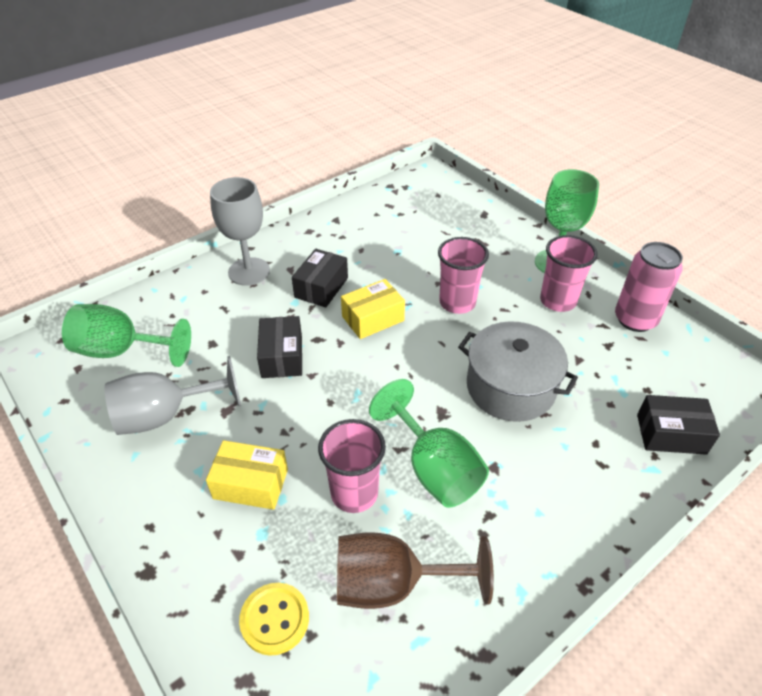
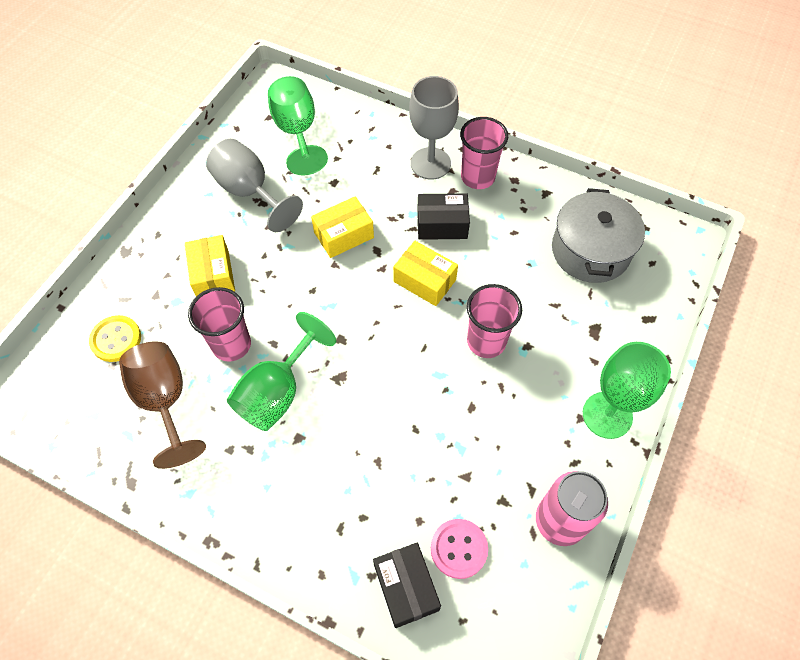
camera: 65 degrees right, 15 degrees up
black box [257,316,302,378] -> yellow box [311,196,374,258]
grey pot [458,321,578,422] -> grey pot moved to [552,188,645,283]
pink cup [540,235,598,312] -> pink cup moved to [460,117,508,189]
none -> pink button [431,519,488,579]

